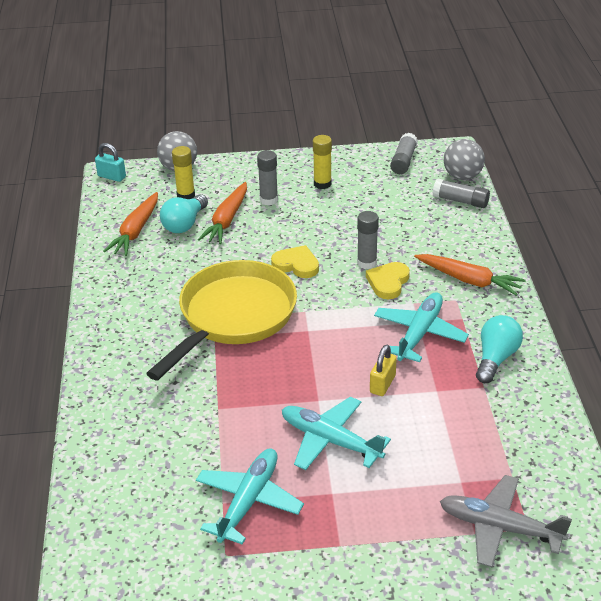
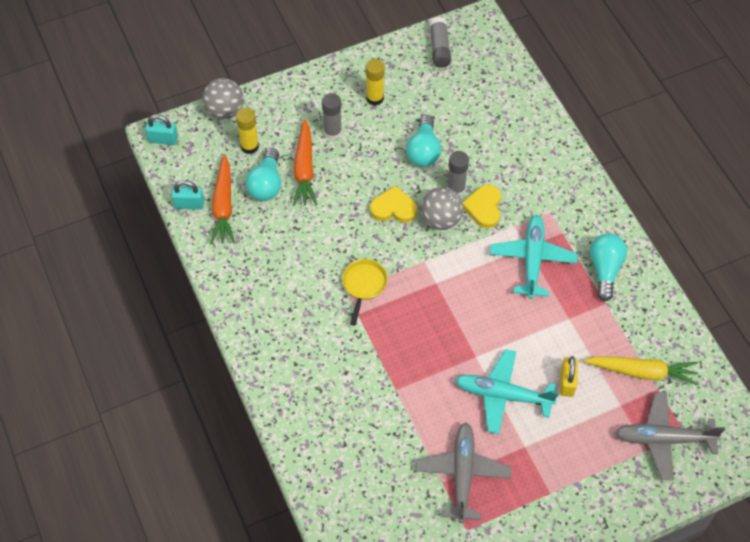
camera: 20 degrees left, 20 degrees up
yellow pan [146,260,297,380] -> yellow pan [342,259,388,325], size x0.42
turquoise plane [196,449,304,545] -> grey plane [416,422,511,523]
yellow padlock [370,345,397,396] -> yellow padlock moved to [560,356,578,397]
orange carrot [414,254,526,296] -> none
grey glue stick [433,179,490,208] -> none
grey ball [444,139,485,180] -> grey ball moved to [420,187,464,230]
none -> turquoise padlock [171,180,204,209]
none -> turquoise light bulb [406,115,441,167]
none -> yellow carrot [583,356,698,385]

